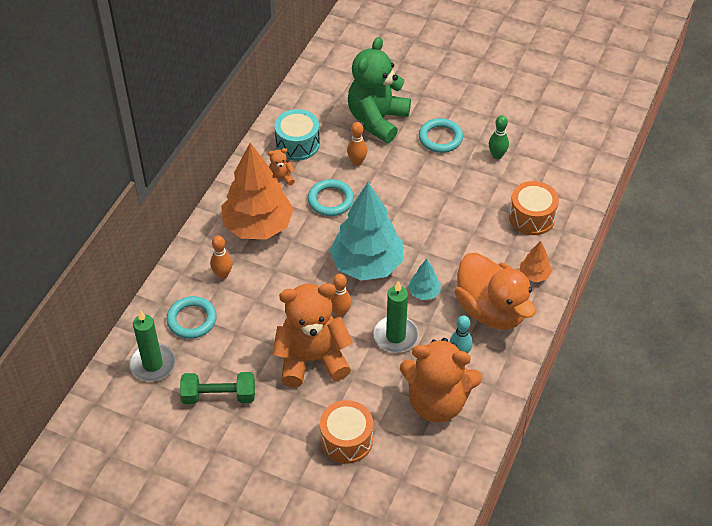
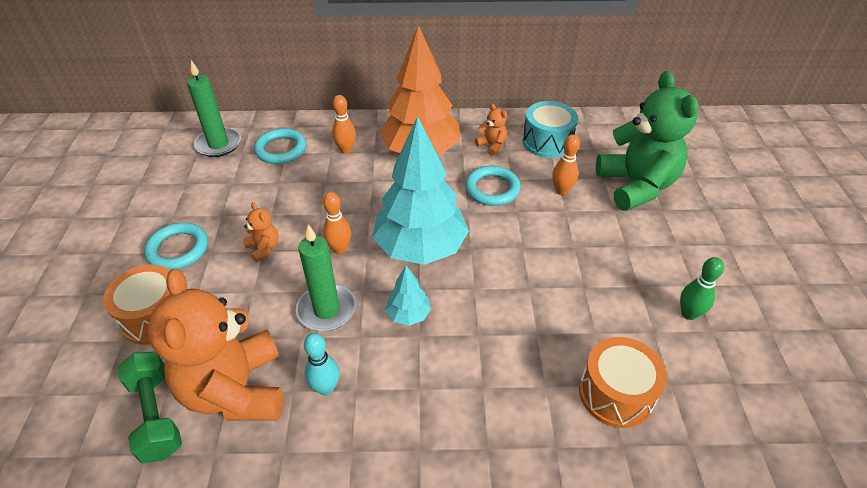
camera: 65 degrees right, 5 degrees down
green dumbbell [180,372,255,404] -> green dumbbell moved to [118,352,182,464]
orange teddy bear [272,283,353,387] -> orange teddy bear [243,202,278,262], size x0.41
green teddy bear [348,37,411,143] -> green teddy bear turned 75 degrees clockwise [596,71,699,211]
turquoise ring [419,118,463,153] -> turquoise ring moved to [144,222,208,270]
orange duck [455,253,536,330] -> none
orange tree [520,241,552,282] -> none

